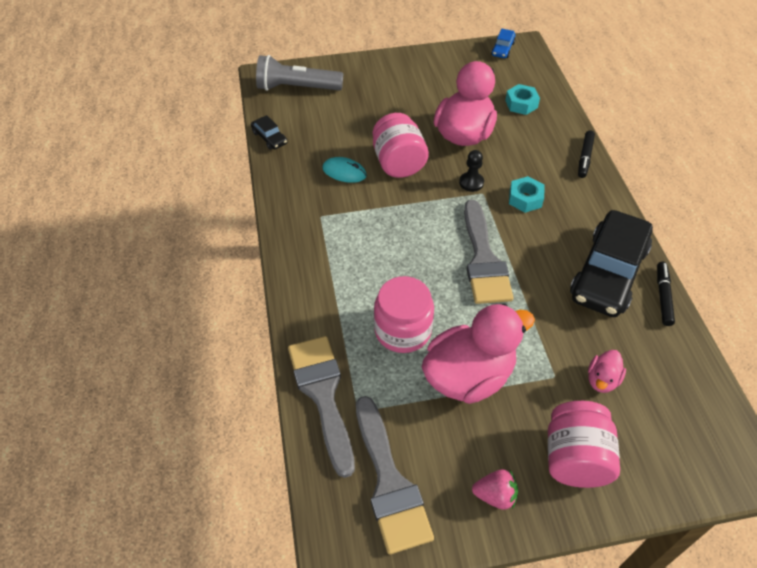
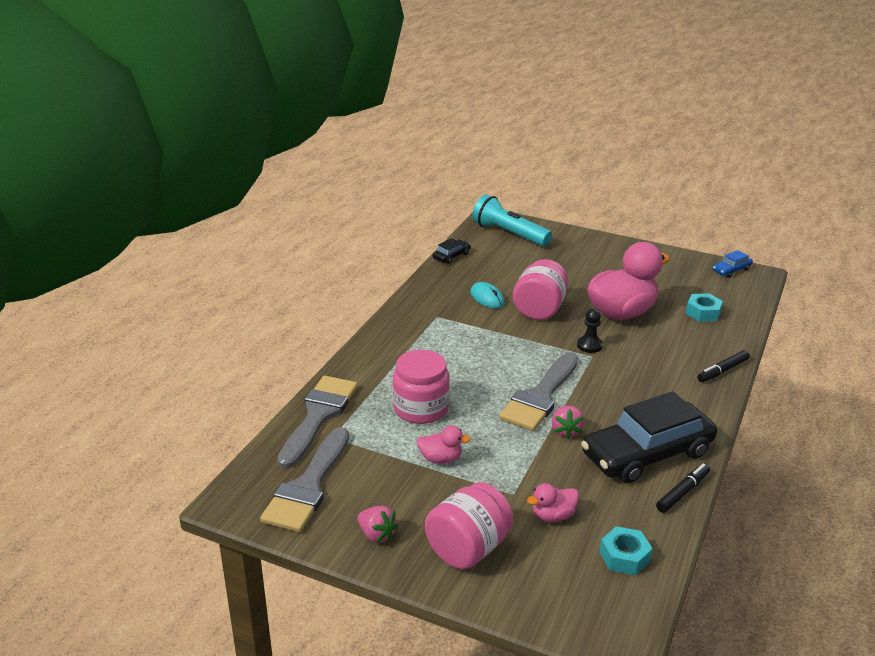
camera: 35 degrees right, 20 degrees down
black car [251,115,287,150] -> black car turned 135 degrees counterclockwise [433,238,471,264]
grey flashlight [256,55,343,91] -> turquoise flashlight [472,194,552,247]
pink duck [422,304,535,404] -> pink duck [417,425,471,464], size x0.45
turquoise nut [509,176,544,213] -> turquoise nut moved to [600,526,653,575]
none -> pink strawberry [552,405,584,439]

